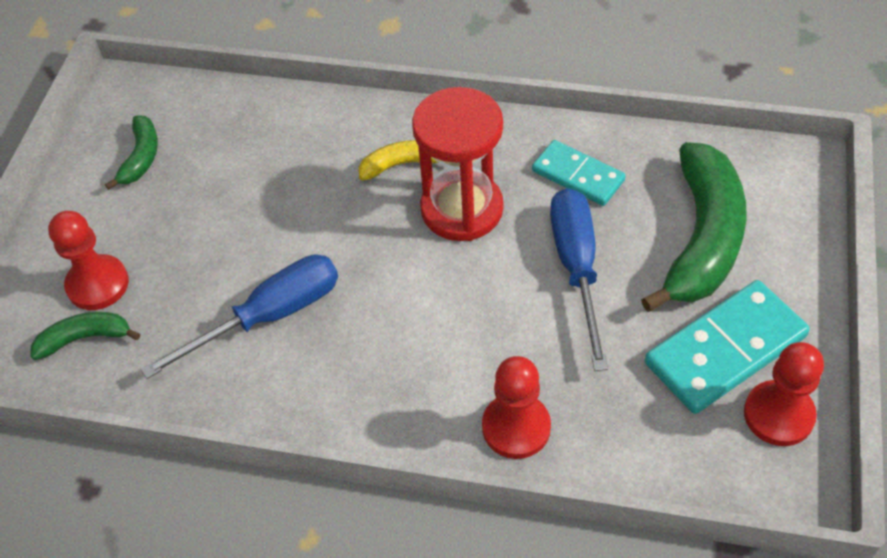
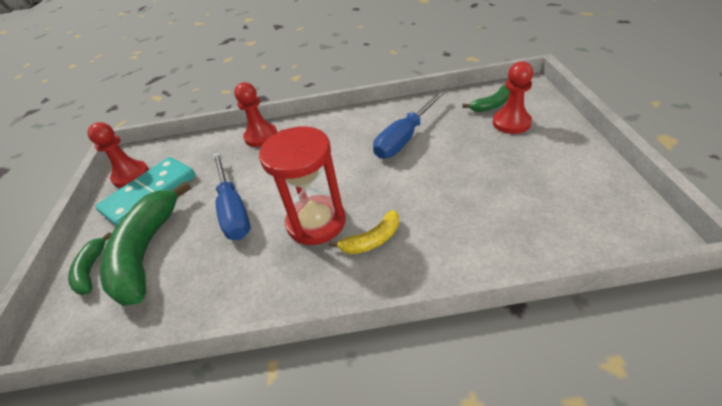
camera: 165 degrees right, 10 degrees down
green banana [105,115,158,190] -> green banana moved to [68,232,111,295]
turquoise domino [532,140,626,206] -> none

